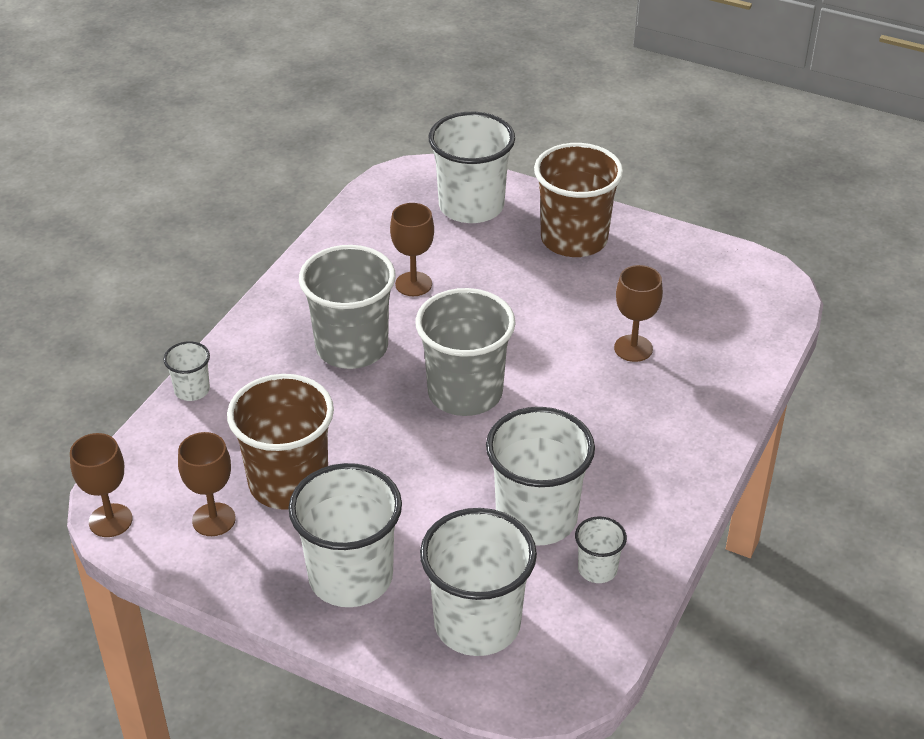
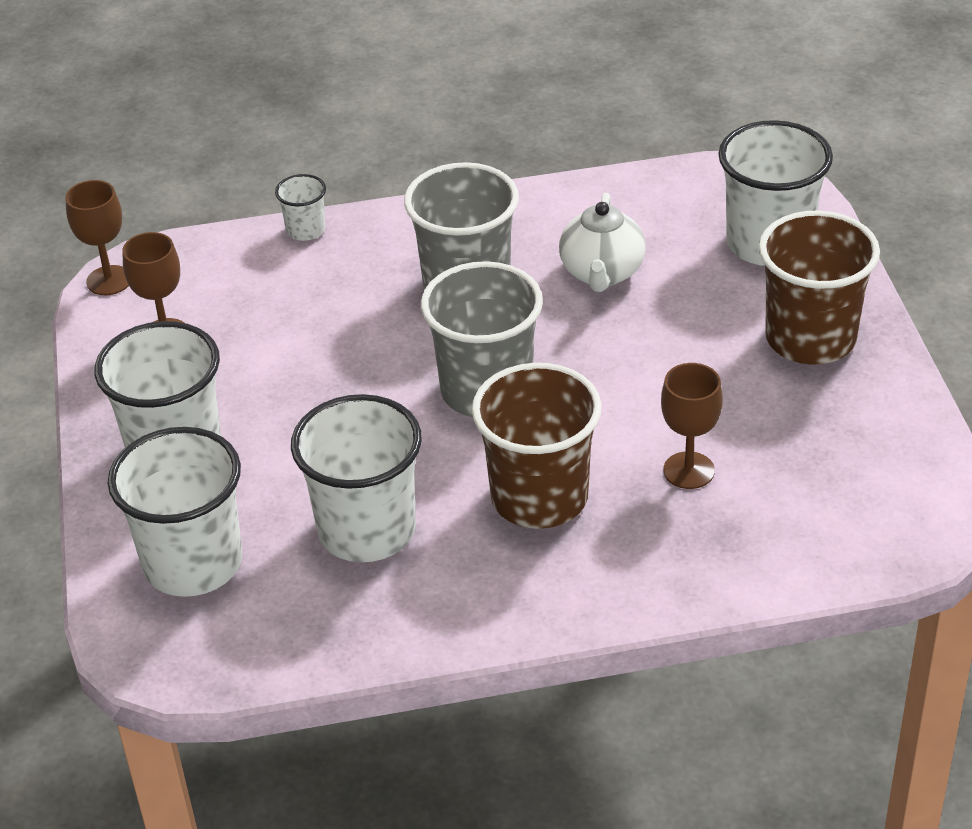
camera: 55 degrees right, 0 degrees up
brown cup [227,374,334,510] -> brown cup moved to [472,363,602,529]
brown goblet [390,203,434,296] -> white teapot [559,193,646,292]
white cup [575,516,627,583] -> none

